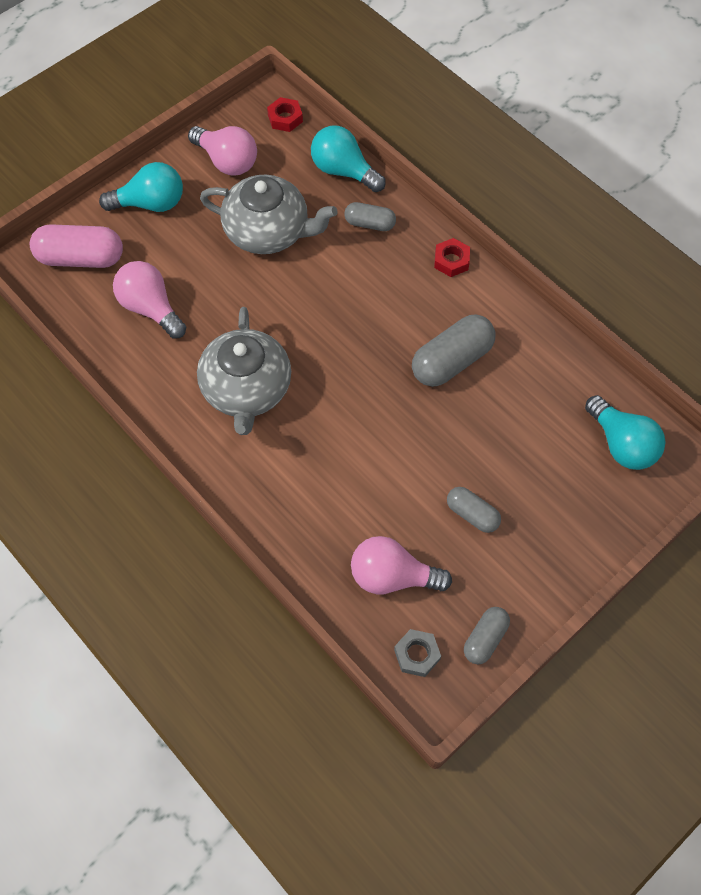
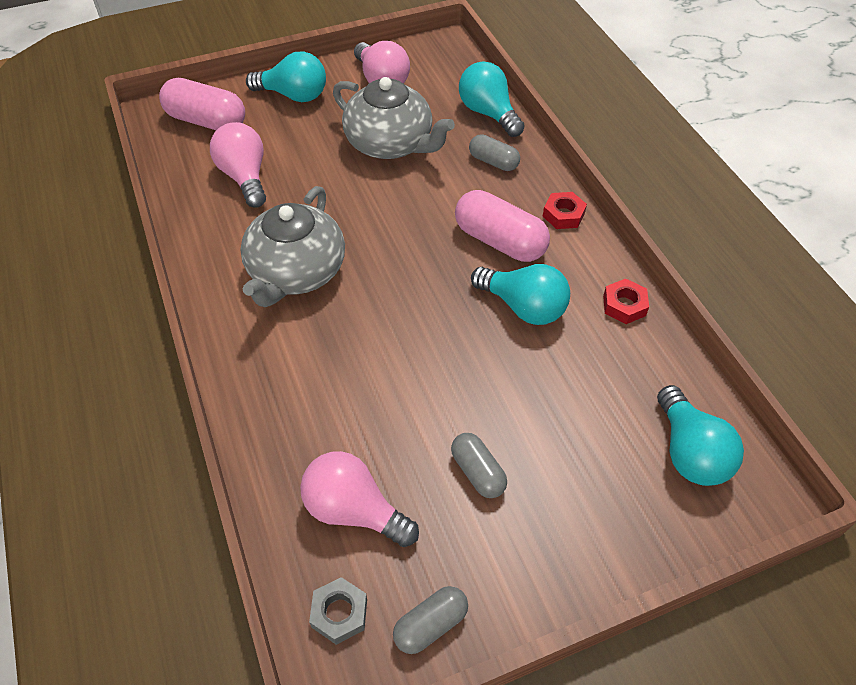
camera: 20 degrees right, 10 degrees down
red nut [267,97,303,132] -> red nut moved to [603,278,649,324]
grey capsule [412,314,496,387] -> turquoise light bulb [471,264,570,325]
none -> pink capsule [455,190,550,262]

